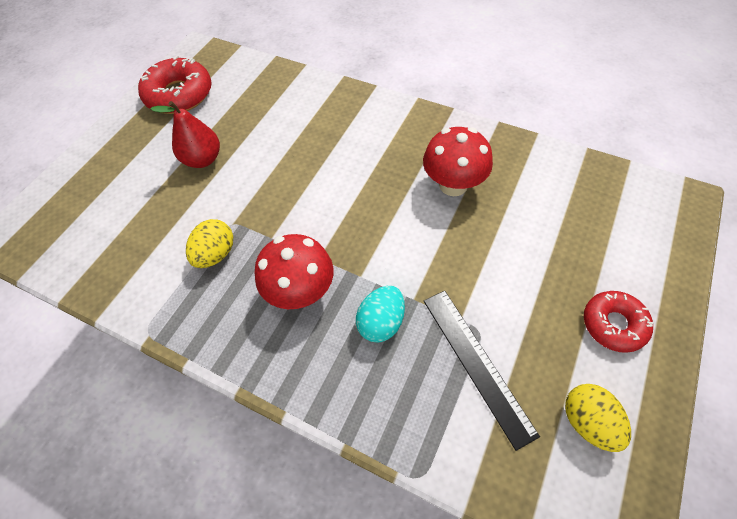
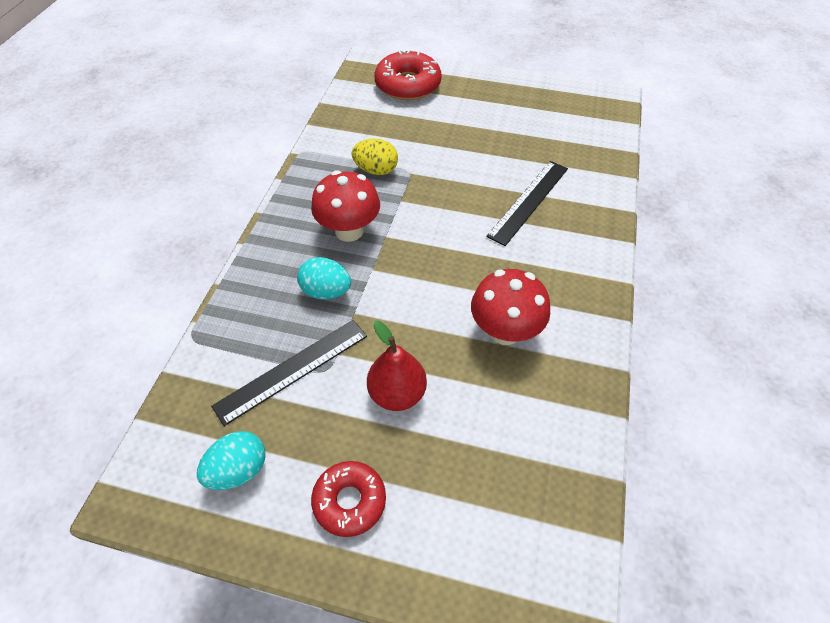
camera: 75 degrees right, 5 degrees down
red donut [138,55,211,114] -> red donut moved to [375,50,442,100]
red pear [150,101,220,168] -> red pear moved to [367,321,427,411]
yellow egg [565,384,631,452] -> turquoise egg [197,431,266,490]
none -> black ruler [486,161,568,246]

